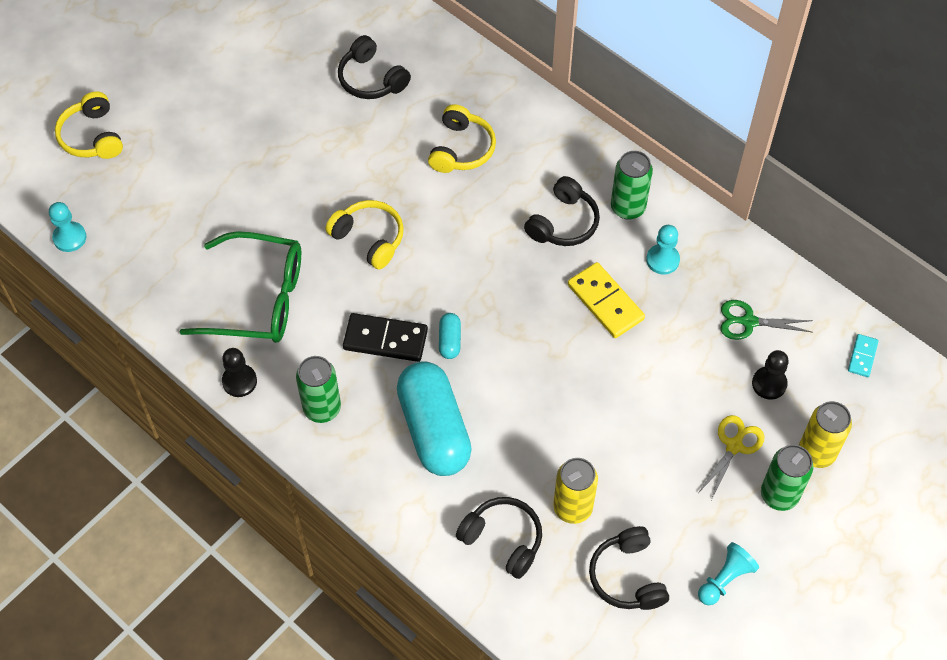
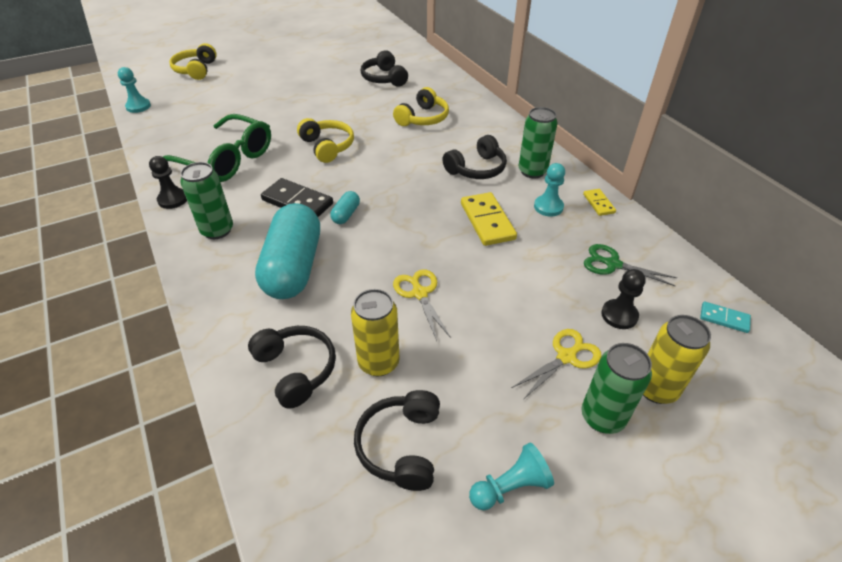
camera: 20 degrees right, 15 degrees down
turquoise domino [848,334,879,377] -> turquoise domino turned 75 degrees clockwise [700,302,751,333]
none -> yellow scissors [393,269,451,341]
none -> yellow domino [583,189,616,216]

